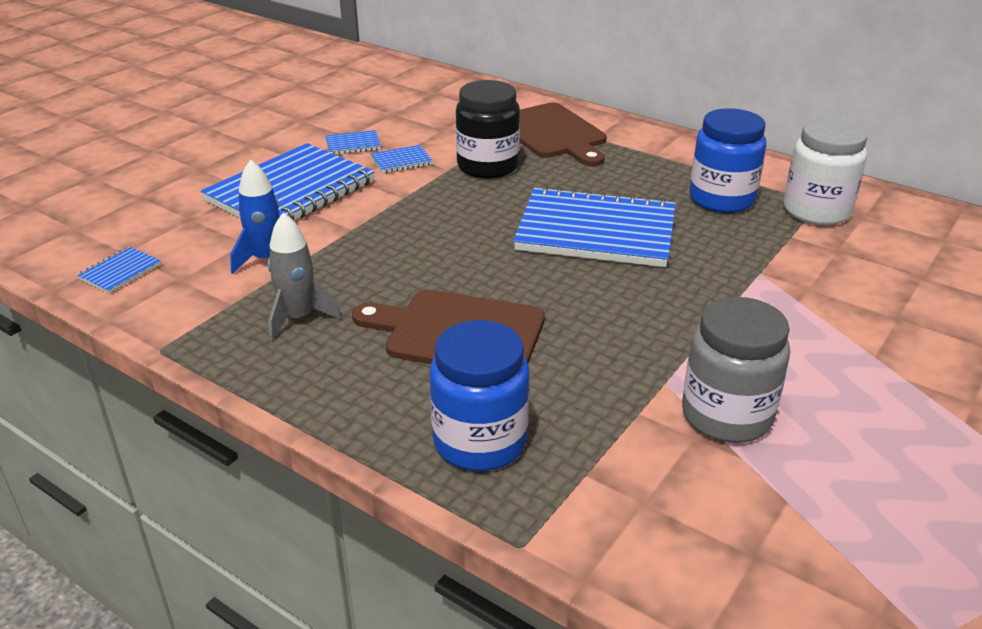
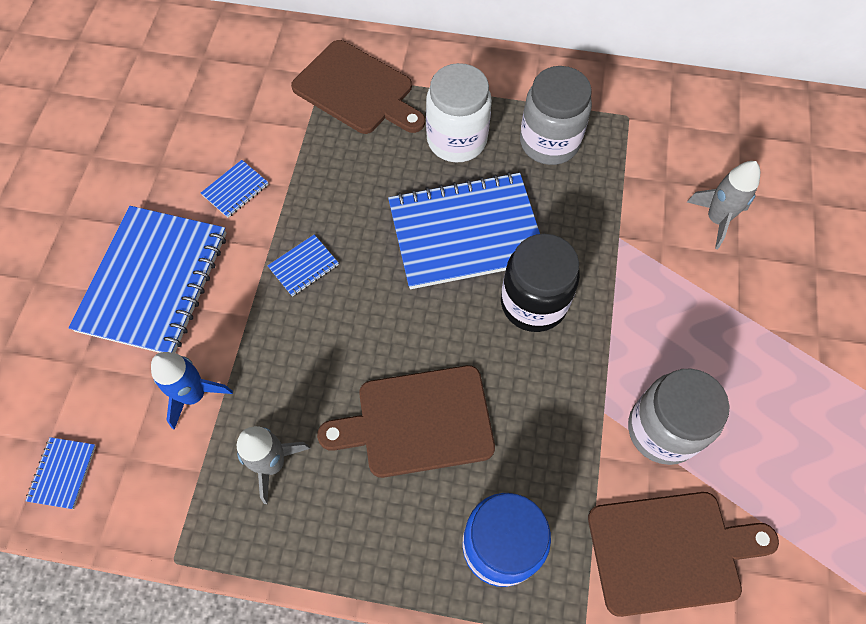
camera: 25 degrees left, 30 degrees up
blue notebook [325,130,381,154] -> blue notebook moved to [268,234,339,297]
black jar [456,80,520,179] -> black jar moved to [501,234,580,332]
blue jar [689,108,766,213] -> grey jar [520,66,592,165]
white jar [783,118,867,226] -> white jar moved to [426,63,492,162]
none -> brown cutting board [588,492,779,617]
none -> grey rocket [687,161,760,249]

